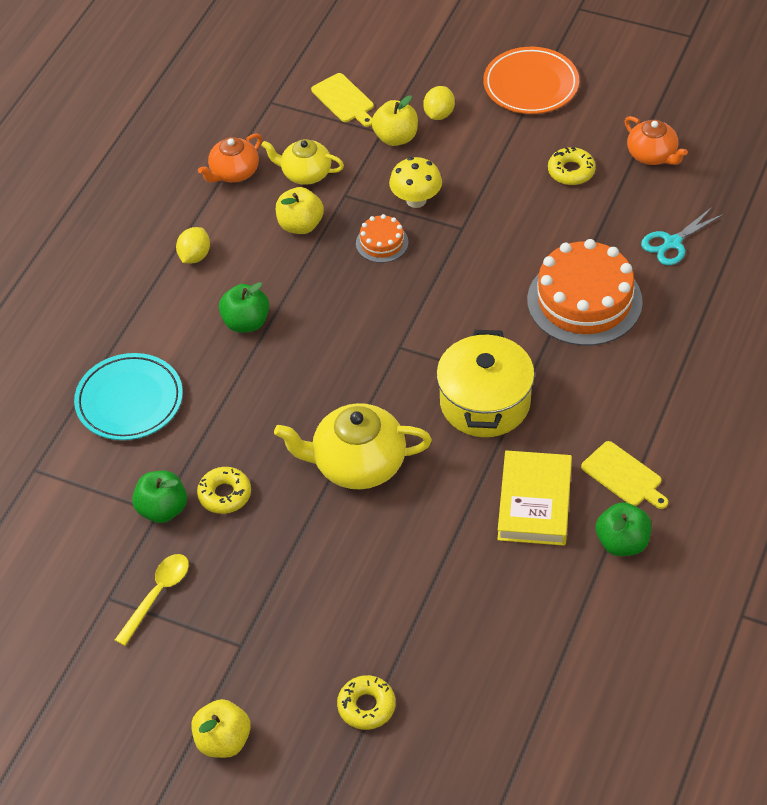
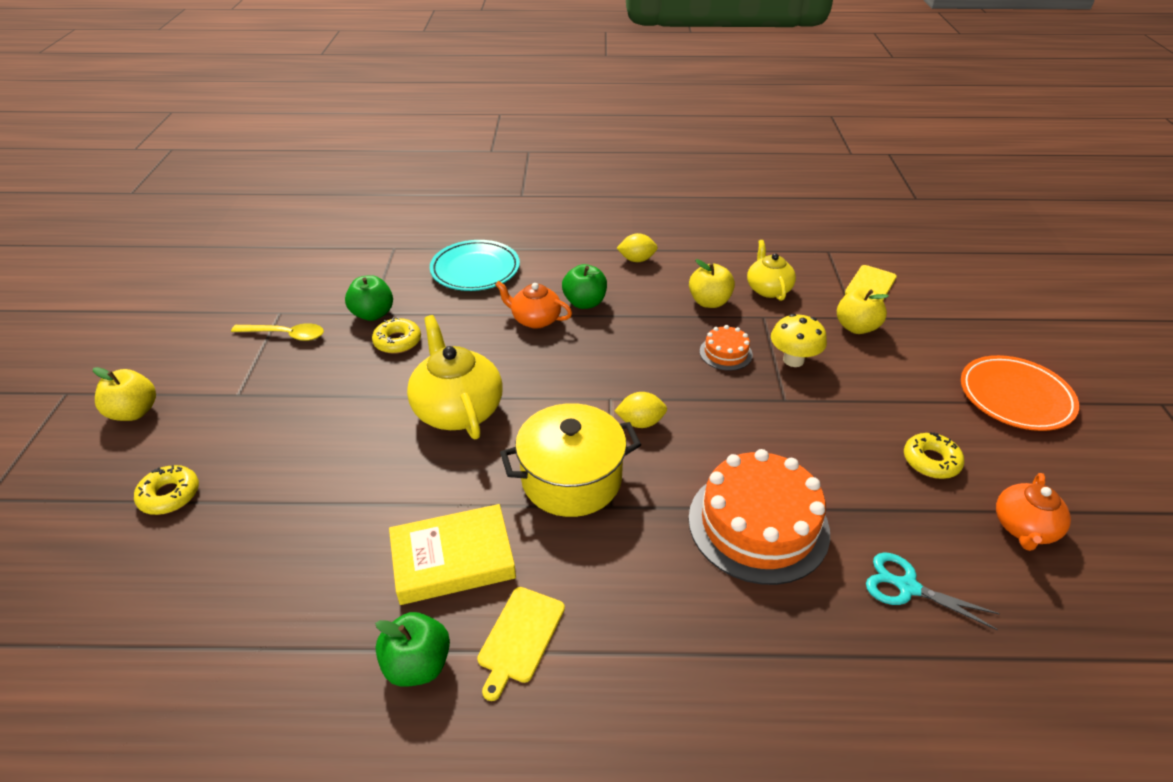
camera: 65 degrees right, 10 degrees down
orange teapot [198,133,262,182] -> orange teapot moved to [495,281,572,329]
yellow lemon [423,86,455,120] -> yellow lemon moved to [615,392,667,428]

